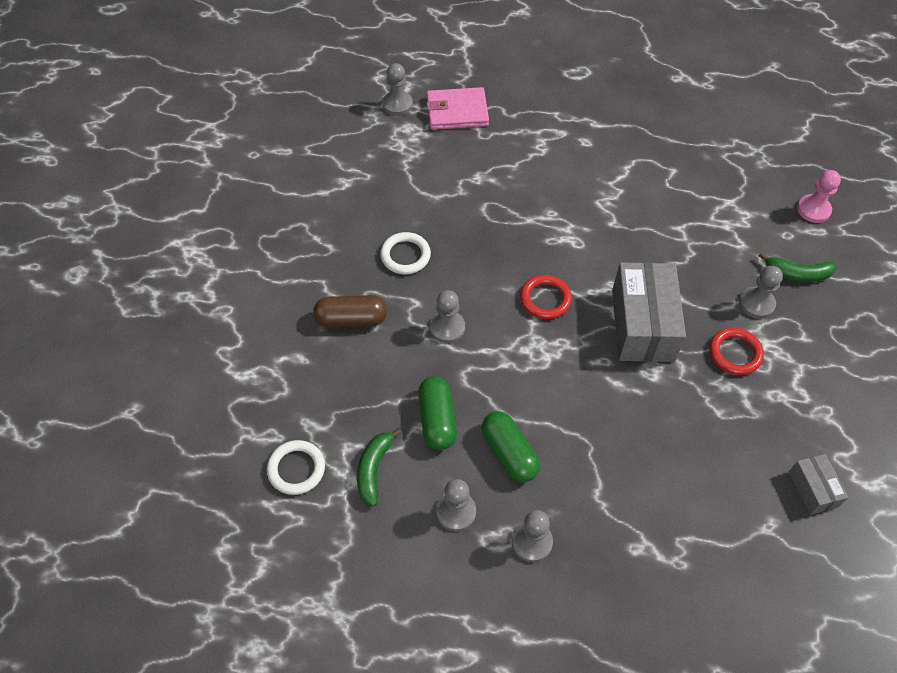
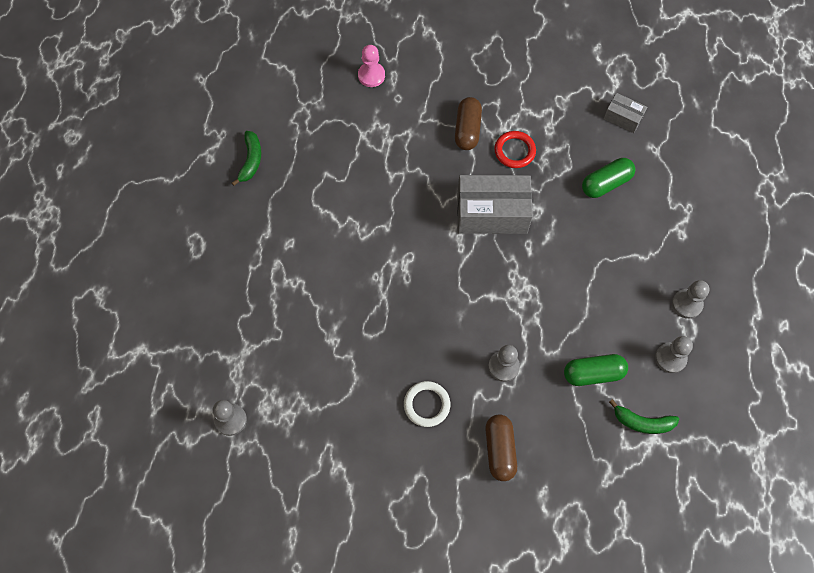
camera: 90 degrees left, 10 degrees up
white ring [267,440,325,495] -> none
pink wallet [426,87,489,130] -> none
green capsule [482,411,540,482] -> green capsule moved to [582,158,636,198]
red ring [520,275,572,319] -> none
grey pawn [739,266,783,319] -> brown capsule [455,97,482,150]
green banana [759,252,836,282] -> green banana moved to [232,131,261,186]
grey box [789,454,848,515] -> grey box turned 45 degrees clockwise [604,93,647,133]

